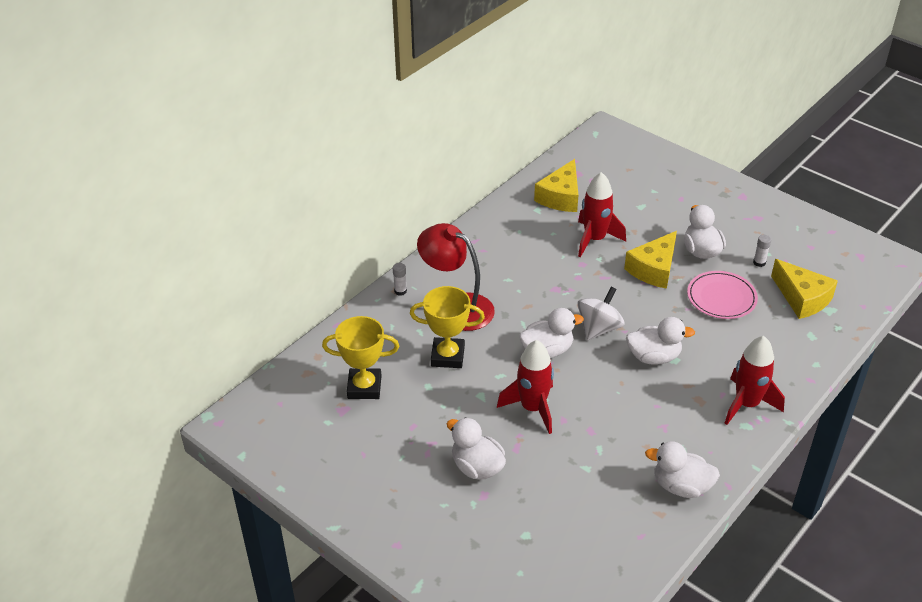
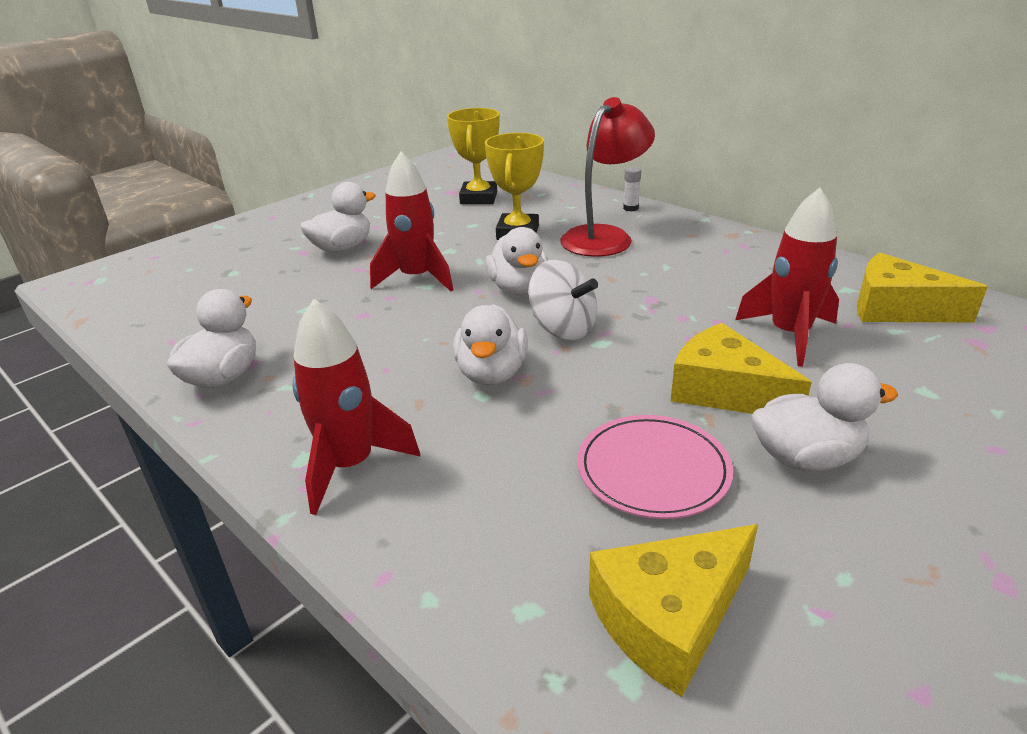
camera: 95 degrees right, 10 degrees down
white glue stick [753,235,771,267] -> none

